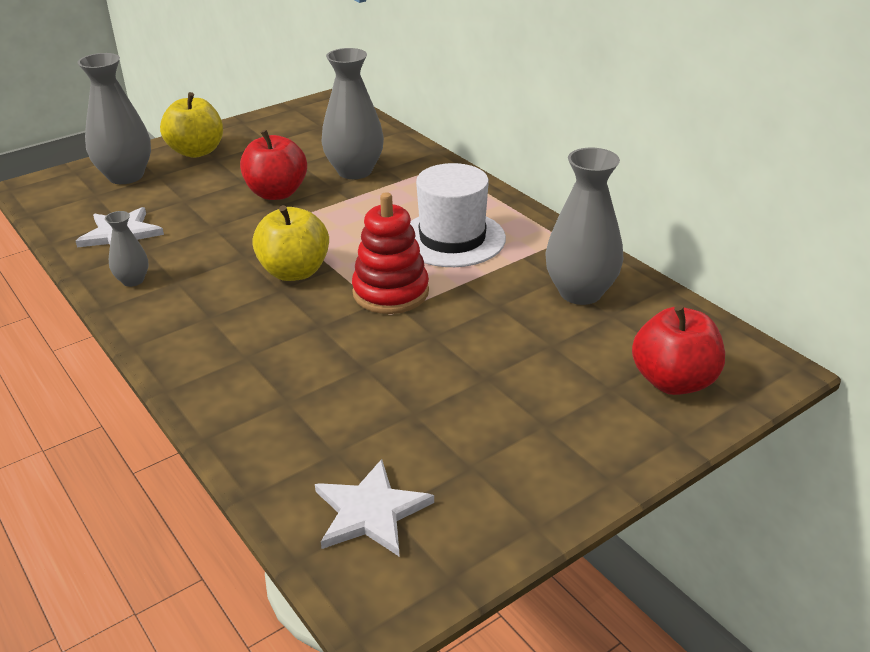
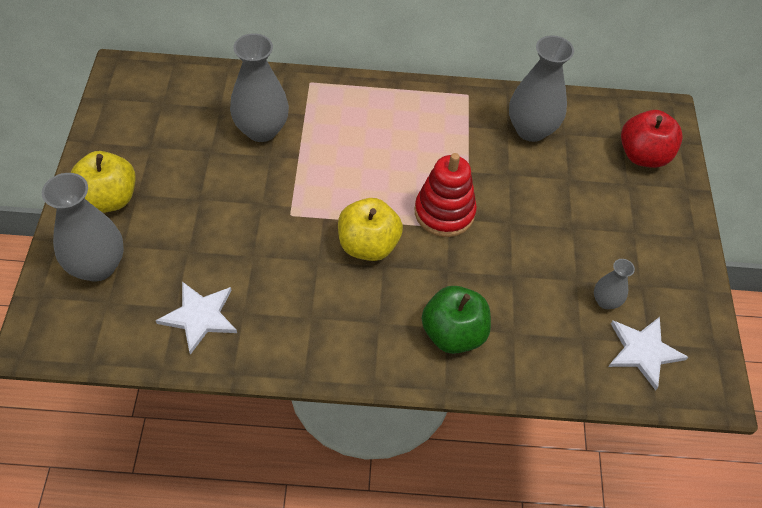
camera: 55 degrees left, 20 degrees up
grey vase [105,211,148,287] -> grey vase moved to [594,259,635,309]
red apple [240,130,307,200] -> none
white hat [410,163,506,267] -> none
none -> green apple [422,286,491,354]

